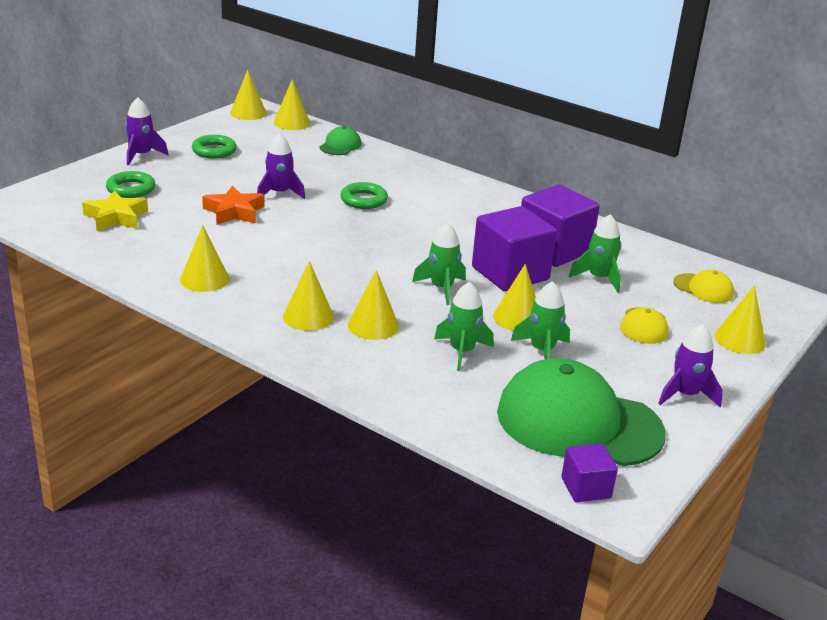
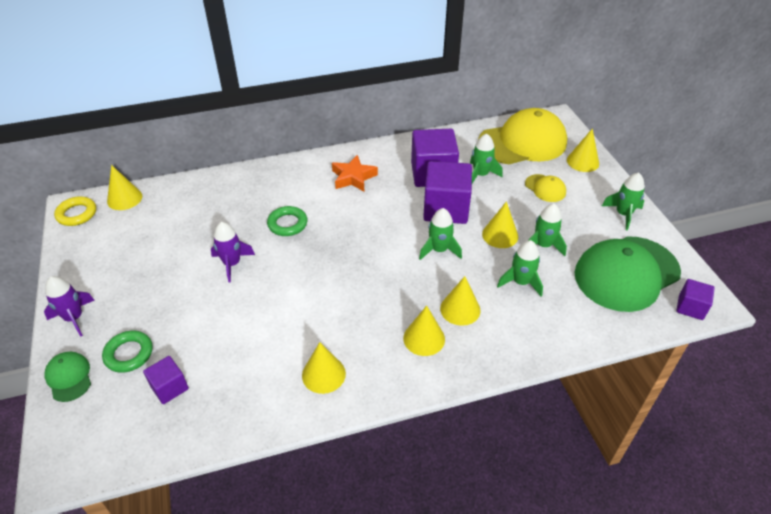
camera: 50 degrees left, 15 degrees up
yellow star [82,191,148,231] -> purple cube [143,356,189,404]
green ring [192,135,237,159] -> none
orange star [202,186,265,225] -> orange star moved to [332,155,378,191]
yellow cone [230,70,267,120] -> yellow ring [54,196,96,226]
green cap [319,126,361,155] -> green cap moved to [45,352,91,402]
purple rocket [658,324,723,408] -> green rocket [602,172,645,230]
yellow cap [673,270,734,303] -> yellow cap [478,108,567,164], size x2.25

